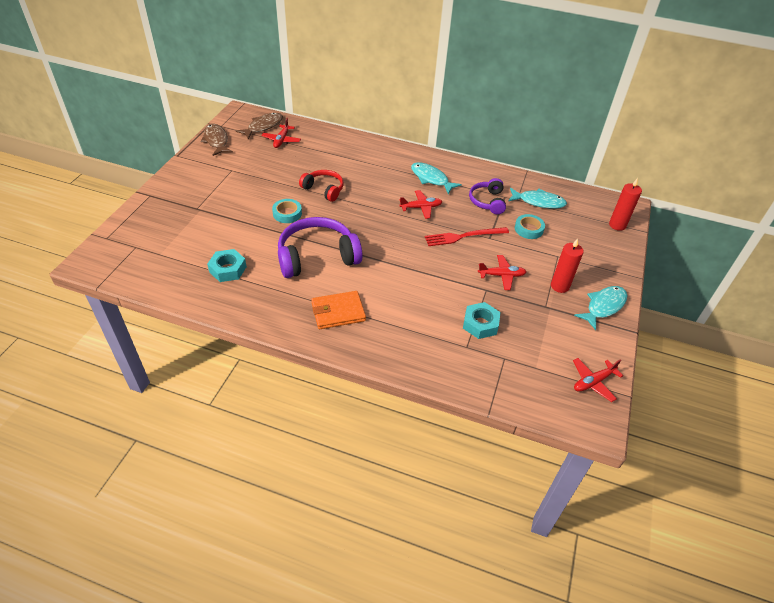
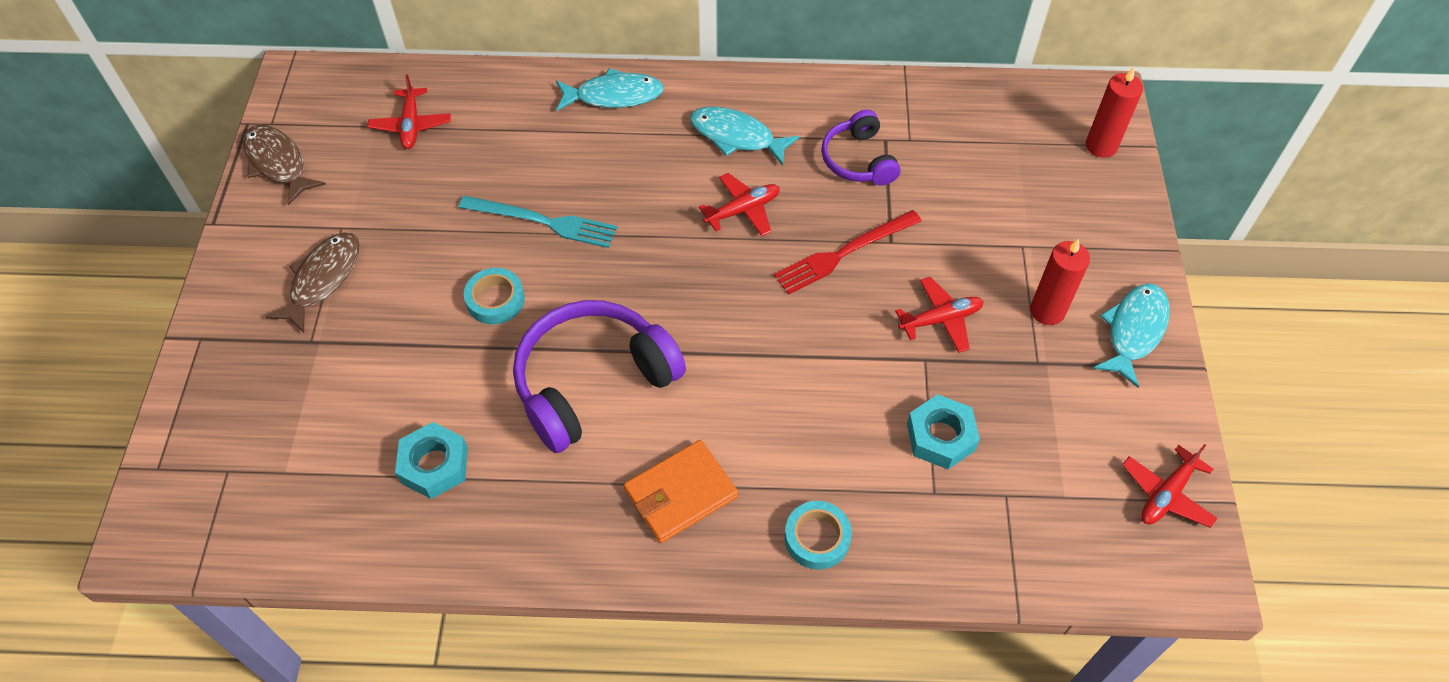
camera: 15 degrees left, 10 degrees up
brown fish [236,113,283,139] -> brown fish moved to [265,232,360,333]
red headphones [299,170,344,202] -> turquoise fork [459,196,617,248]
turquoise fish [508,188,567,209] -> turquoise fish moved to [556,68,664,111]
turquoise tape [515,214,545,239] -> turquoise tape moved to [785,501,852,569]

